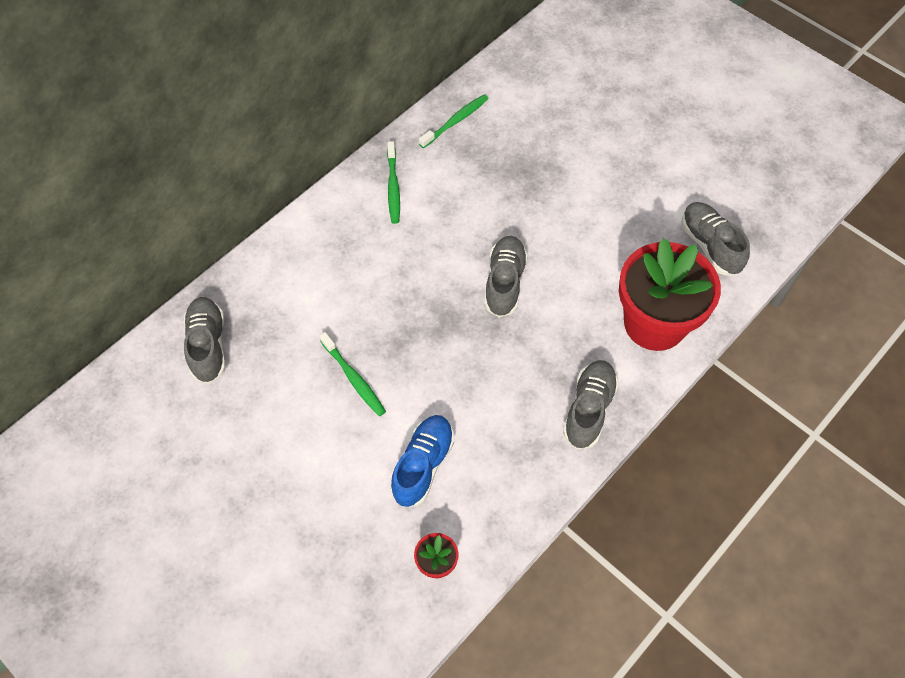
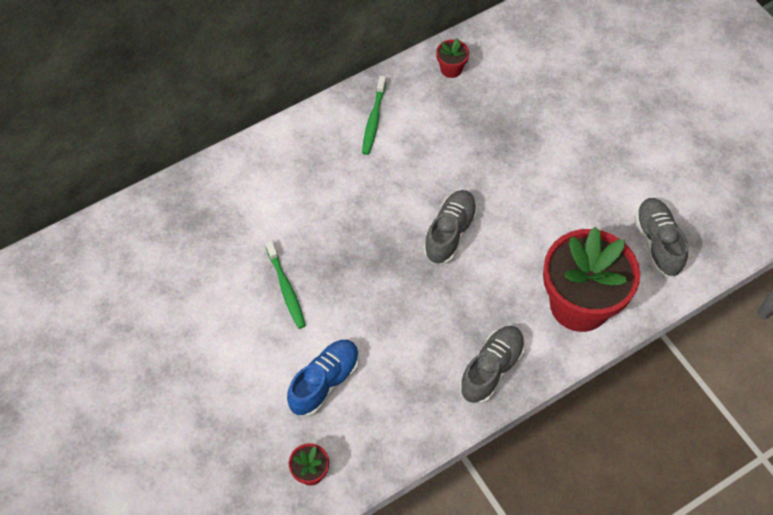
camera: 15 degrees right, 0 degrees up
grey shoe [184,297,225,384] -> none
green toothbrush [419,94,489,148] -> red flower pot [436,38,469,78]

